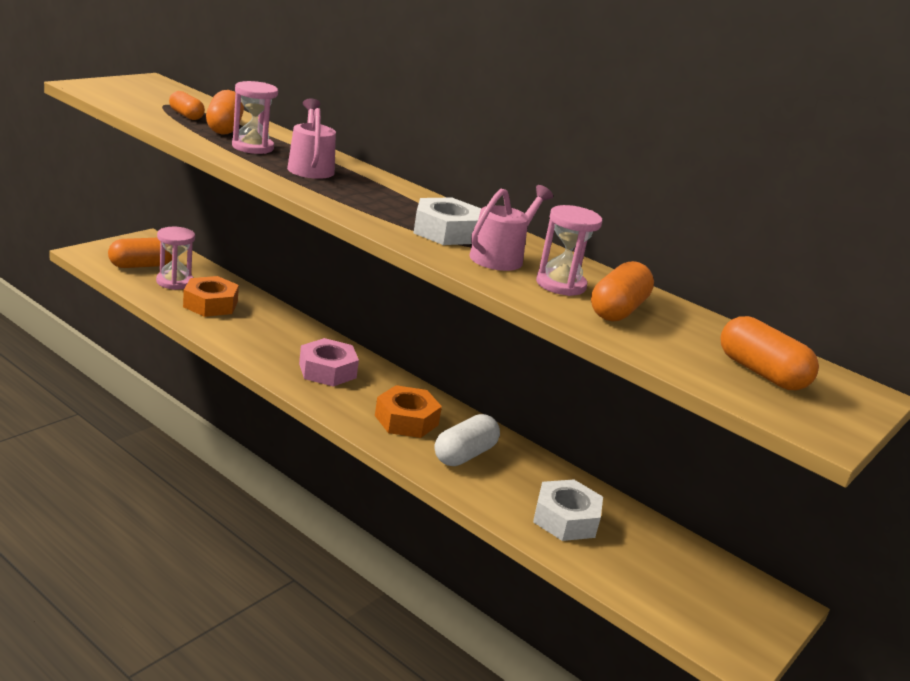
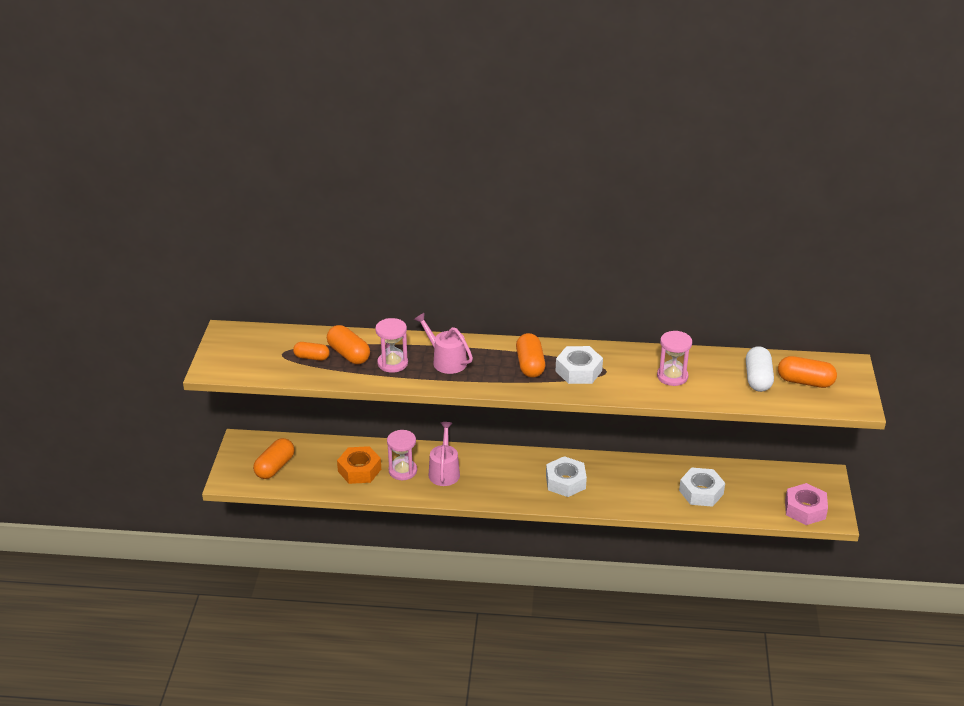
camera: 30 degrees left, 10 degrees up
pink hourglass [156,227,195,290] -> pink hourglass moved to [387,430,417,480]
pink nut [299,338,359,387] -> pink nut moved to [785,483,828,525]
orange nut [375,385,442,438] -> white nut [546,456,587,497]
white capsule [435,414,500,466] -> white capsule moved to [746,346,774,392]
pink watering can [469,185,553,271] -> pink watering can moved to [429,422,460,486]
orange capsule [591,261,654,322] -> orange capsule moved to [516,333,545,378]

